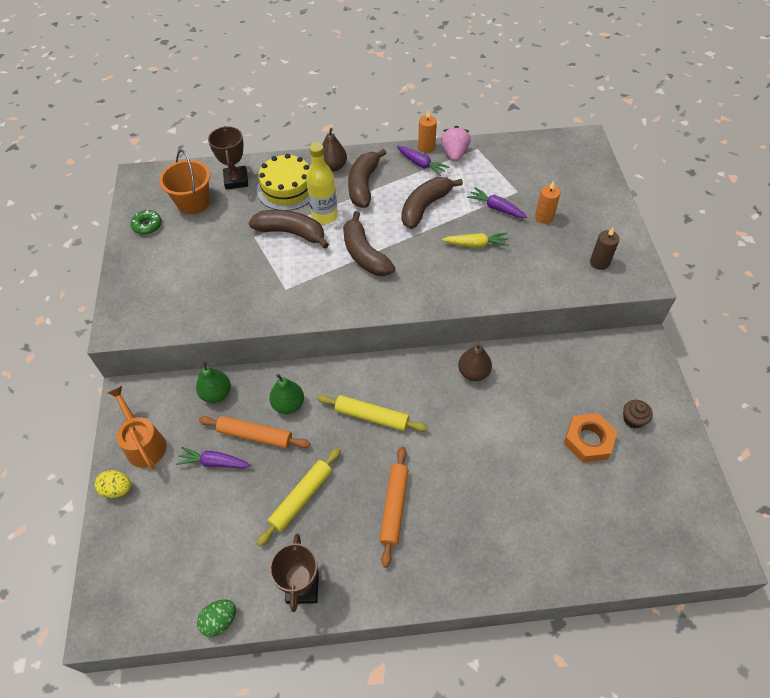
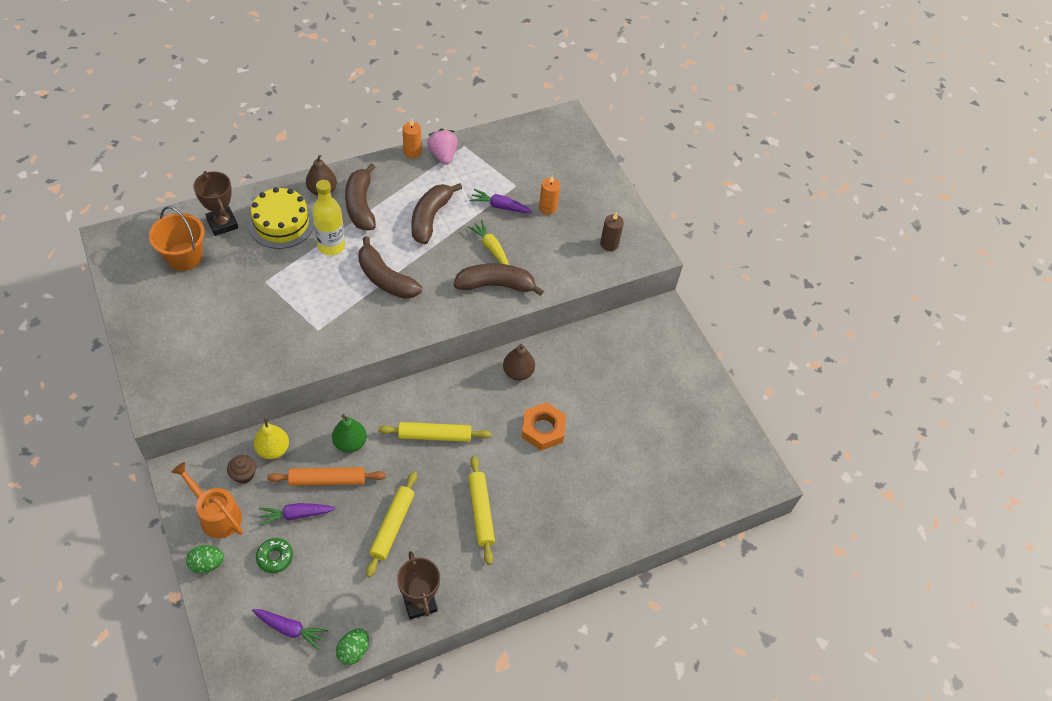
camera: 25 degrees left, 0 degrees up
yellow egg [95,470,131,498] -> green egg [186,545,224,573]
green donut [131,210,162,235] -> green donut moved to [256,538,293,573]
green pear [196,361,231,403] -> yellow pear [254,418,289,459]
brown banana [248,210,329,249] -> brown banana moved to [454,263,544,296]
orange rolling pin [380,446,409,568] -> yellow rolling pin [468,456,495,565]
purple carrot [397,146,449,176] -> purple carrot moved to [252,609,328,650]
yellow carrot [442,232,509,248] -> yellow carrot turned 105 degrees counterclockwise [468,220,509,265]
orange nut [564,413,617,462] -> orange nut moved to [521,402,566,451]
brown cupcake [623,400,653,428] -> brown cupcake moved to [227,455,256,484]

